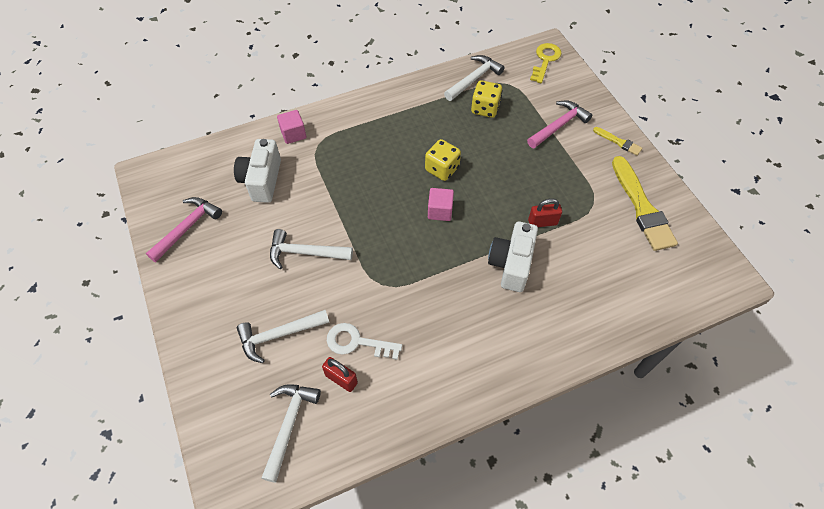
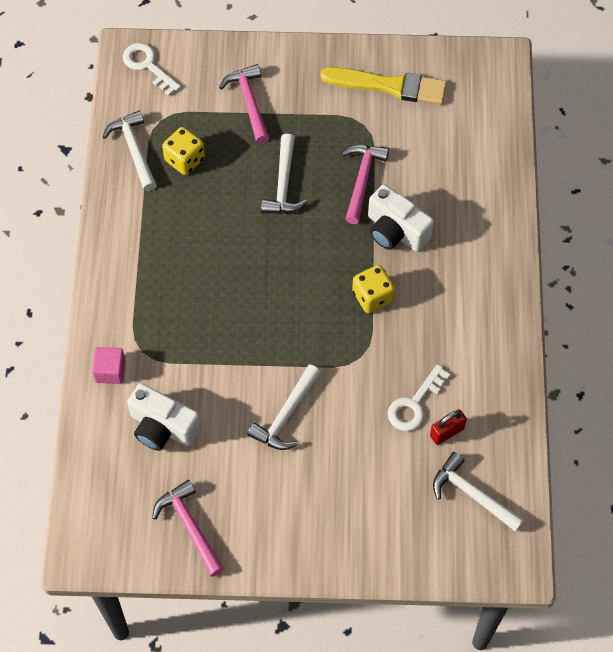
camera: 65 degrees left, 5 degrees up
white hammer [237,310,330,363] -> white hammer moved to [261,134,308,213]
yellow dice [425,139,461,181] -> yellow dice moved to [352,265,395,313]
pink cube [428,188,454,221] -> none
red padlock [528,198,562,227] -> pink hammer [342,145,389,224]
yellow key [530,43,562,83] -> white key [123,43,181,96]
yellow brush [593,127,642,156] -> none

